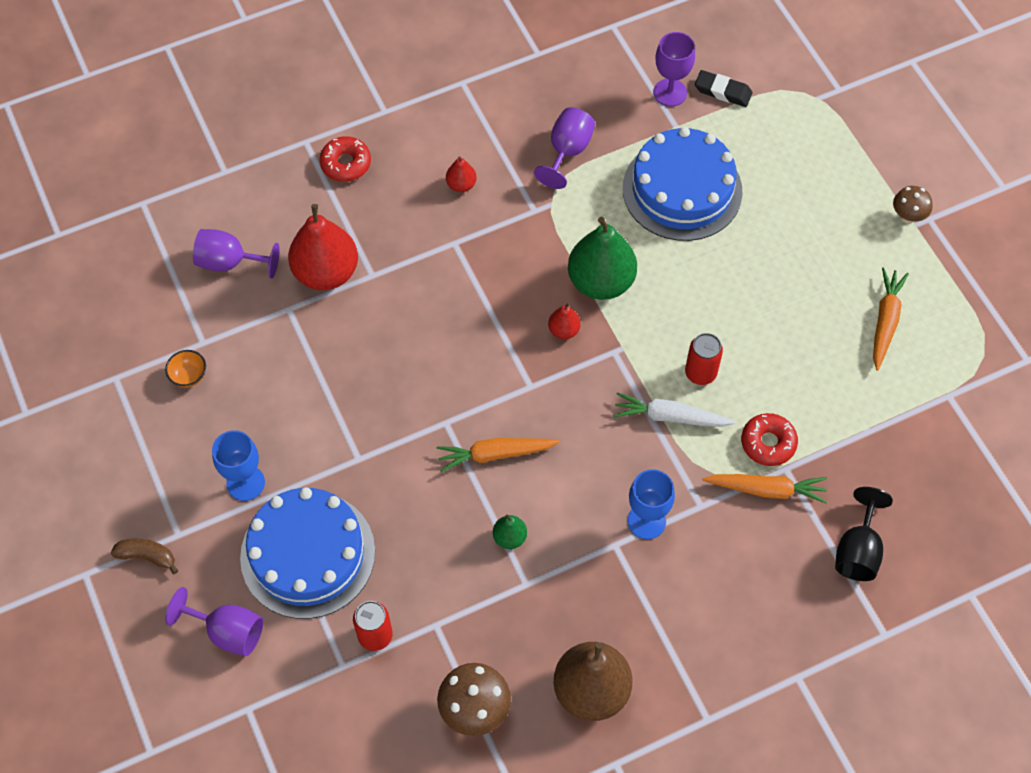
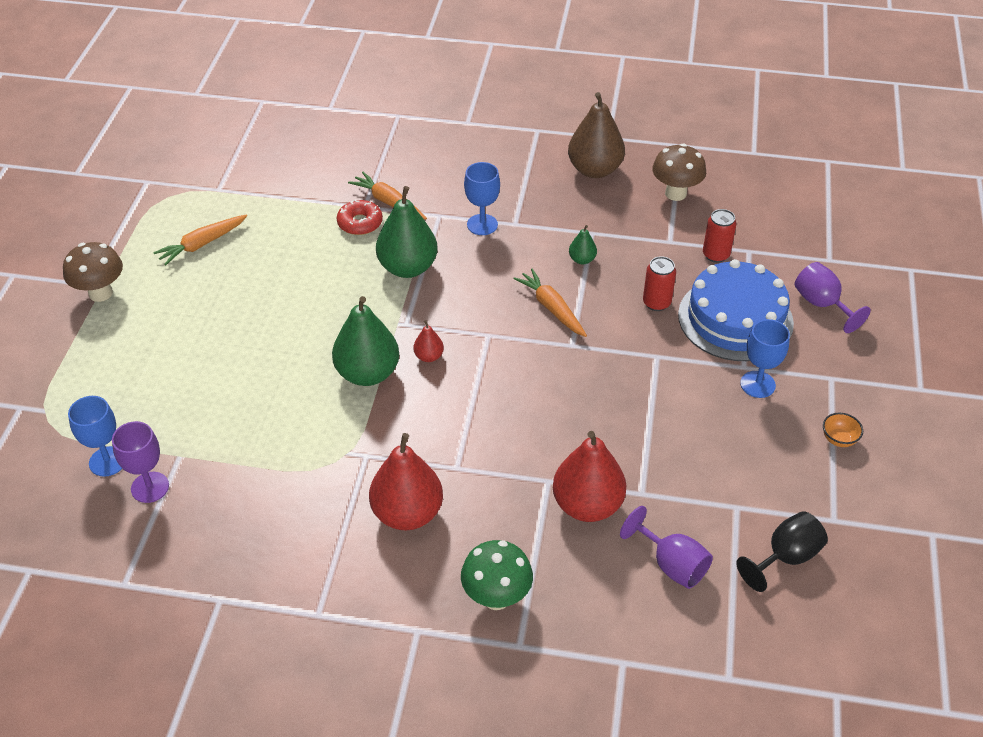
camera: 145 degrees left, 15 degrees down
brown banana [111,539,178,574] -> none
orange bowl [165,350,206,387] -> orange bowl moved to [823,413,863,447]
red donut [319,136,371,182] -> green mushroom [461,540,533,610]
orange carrot [437,438,560,472] -> orange carrot turned 150 degrees counterclockwise [513,269,587,337]
red pear [446,156,477,192] -> red pear [369,433,443,530], size x2.16
purple goblet [534,107,595,189] -> none
white carrot [613,392,736,427] -> green pear [376,186,438,278]
blue cake [623,127,742,241] -> none
red can [685,333,723,385] -> red can moved to [643,256,676,311]
black eraser [695,70,753,107] -> blue goblet [68,396,122,477]
black goblet [835,487,893,581] -> black goblet moved to [736,511,828,592]
brown mushroom [893,186,933,224] -> brown mushroom [63,242,123,302], size x1.60

